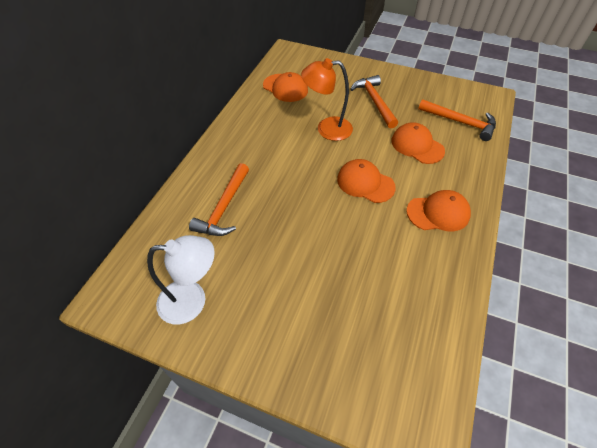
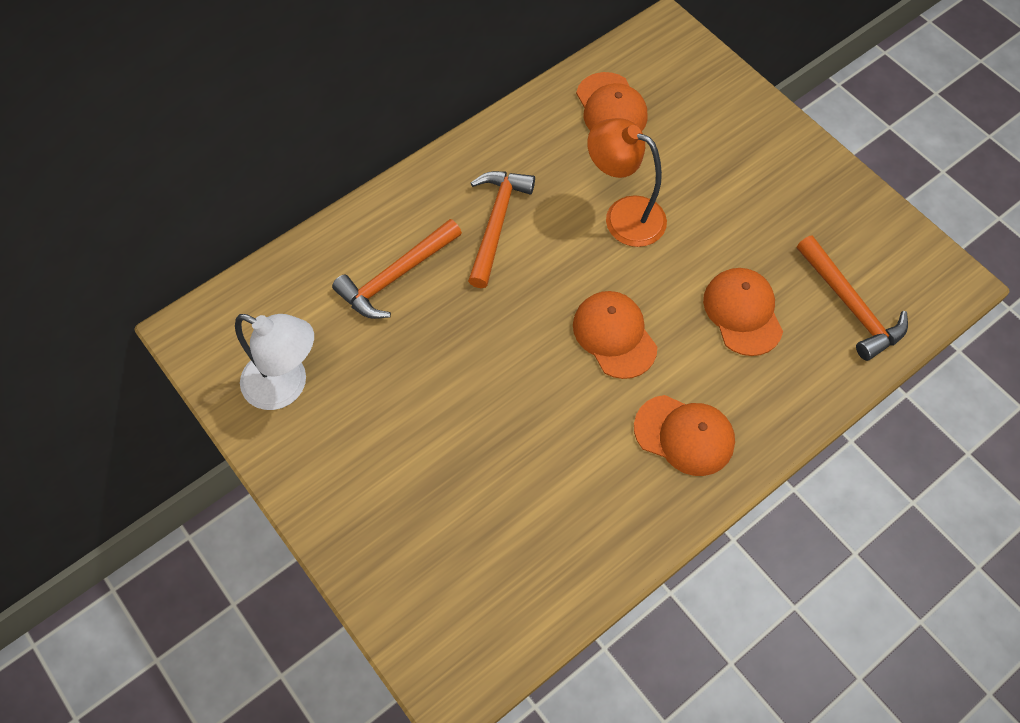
camera: 30 degrees right, 10 degrees up
orange hammer [350,75,398,129] -> orange hammer moved to [468,171,535,288]

